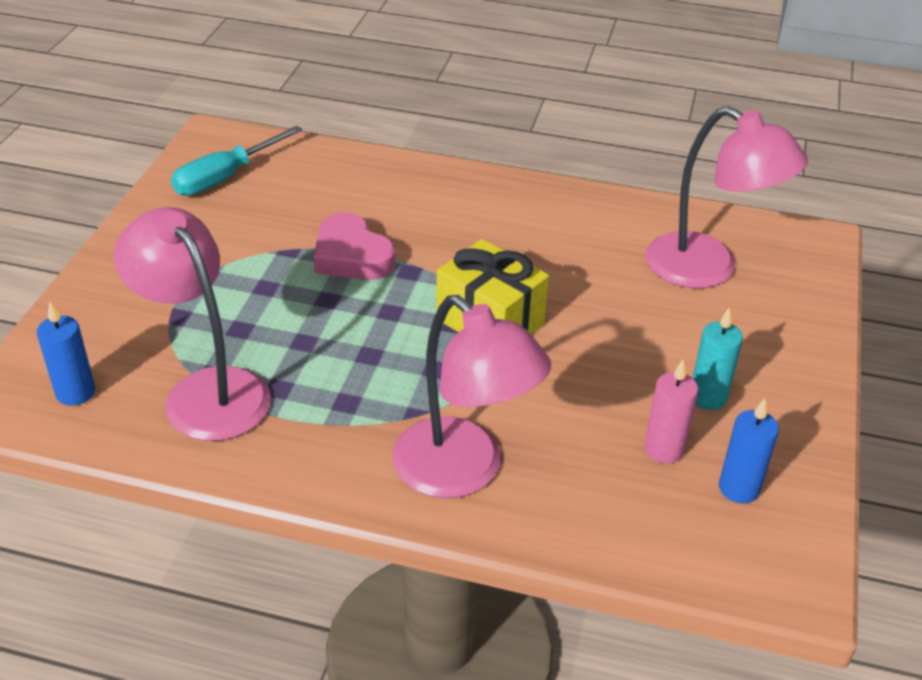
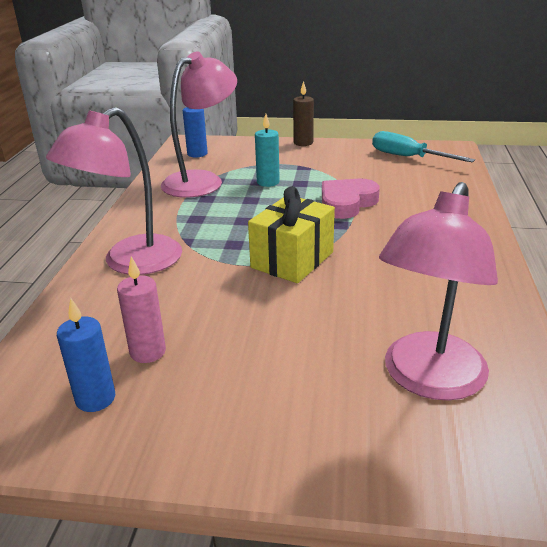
camera: 85 degrees right, 10 degrees down
turquoise candle [693,307,743,410] -> turquoise candle moved to [255,114,280,187]
none -> brown candle [293,81,314,146]

